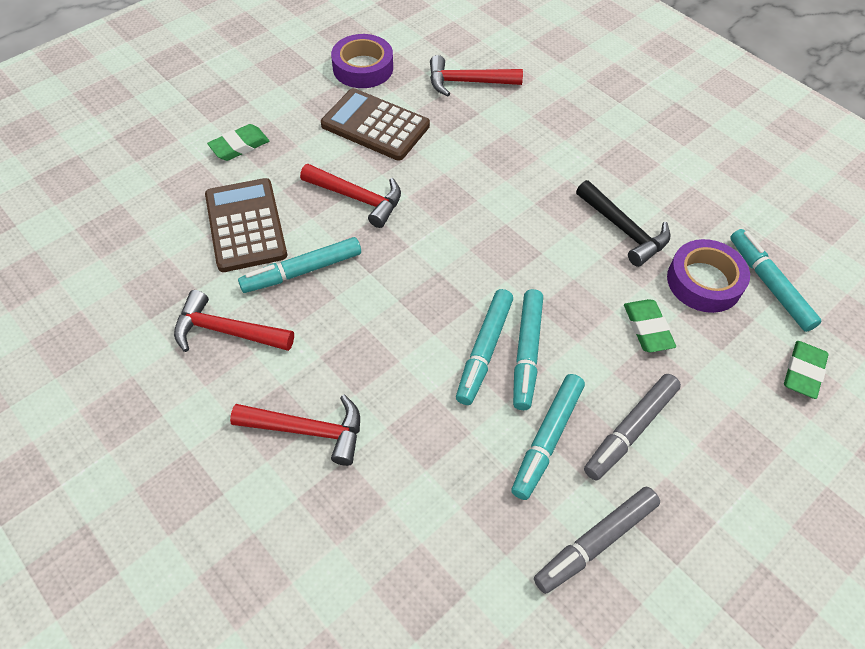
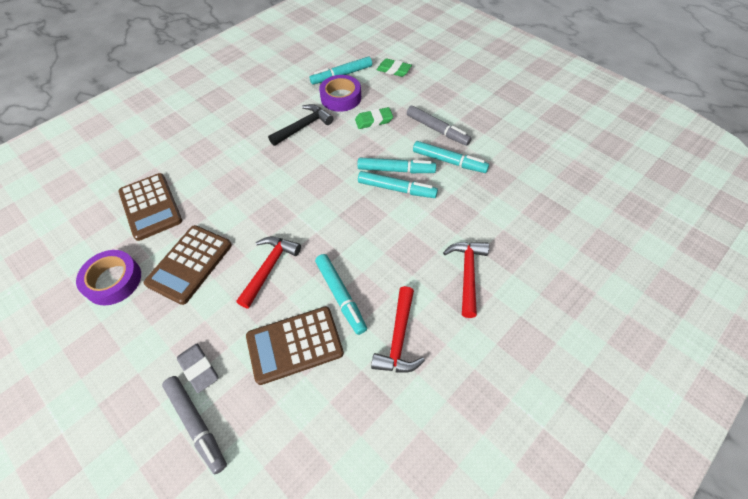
camera: 90 degrees left, 0 degrees up
green eraser [207,124,269,161] -> grey eraser [177,344,218,393]
red hammer [430,55,523,96] -> brown calculator [119,173,182,241]
grey marker [534,487,660,594] -> grey marker moved to [162,376,227,474]

